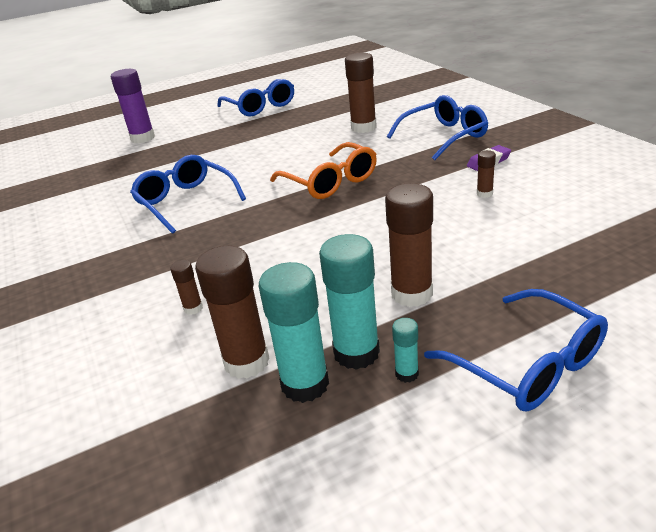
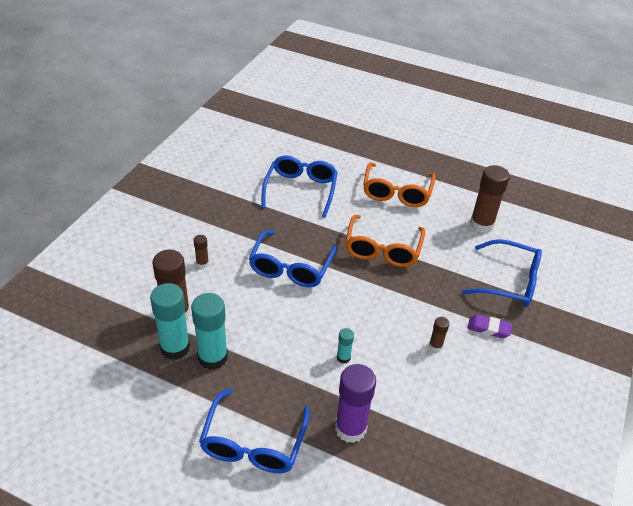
camera: 45 degrees right, 10 degrees up
purple glue stick [111,69,155,143] -> purple glue stick moved to [335,364,376,443]
blue glasses [217,79,294,117] -> blue glasses moved to [249,230,336,287]
brown glue stick [385,183,433,307] -> none
turquoise glue stick [392,318,419,383] -> turquoise glue stick moved to [337,328,354,363]
none -> orange glasses [363,162,436,207]

